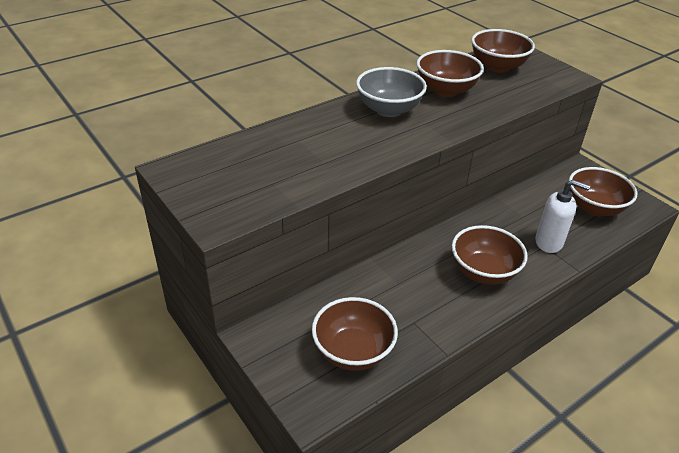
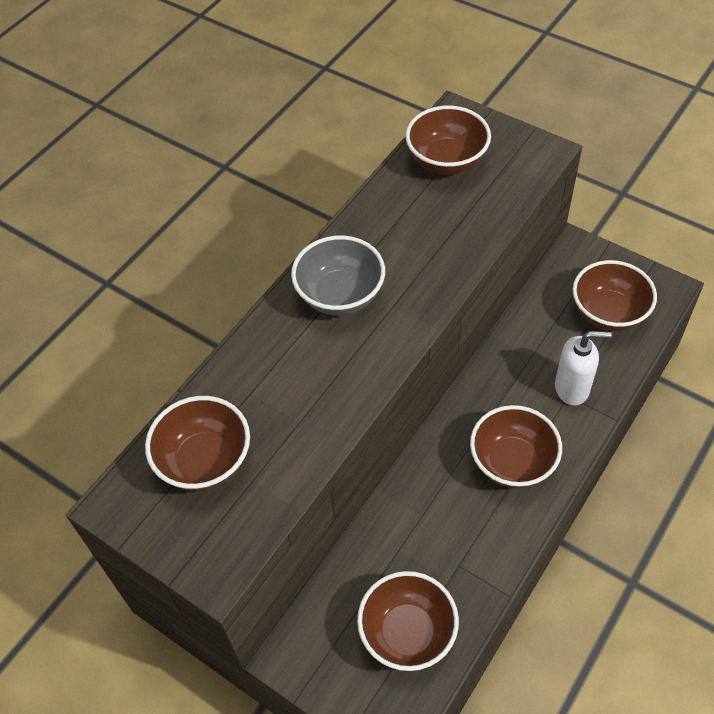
camera: 15 degrees left, 15 degrees up
brown bowl [416,50,484,97] -> brown bowl moved to [145,396,250,491]

